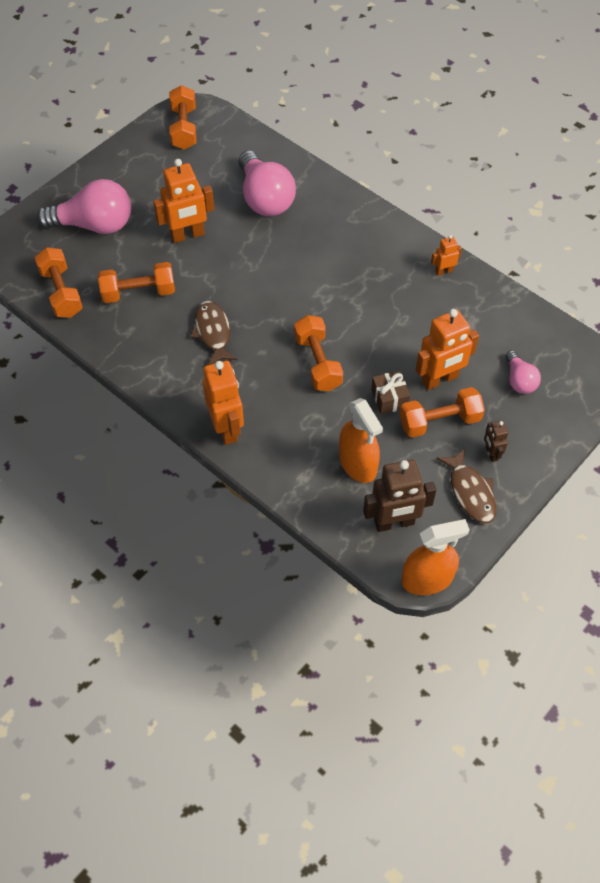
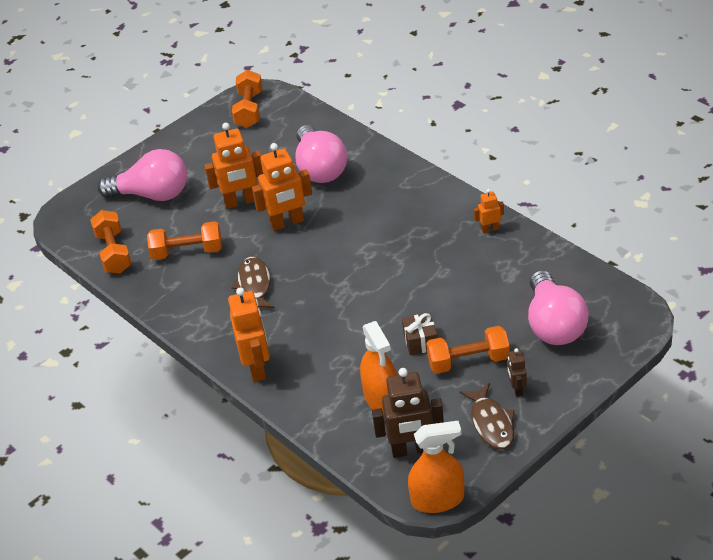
camera: 10 degrees right, 15 degrees down
orange dumbbell [294,315,343,391] -> none
orange robot [416,309,479,390] -> orange robot moved to [252,143,312,231]
pink light bulb [506,350,541,394] -> pink light bulb [528,270,589,345], size x1.91

